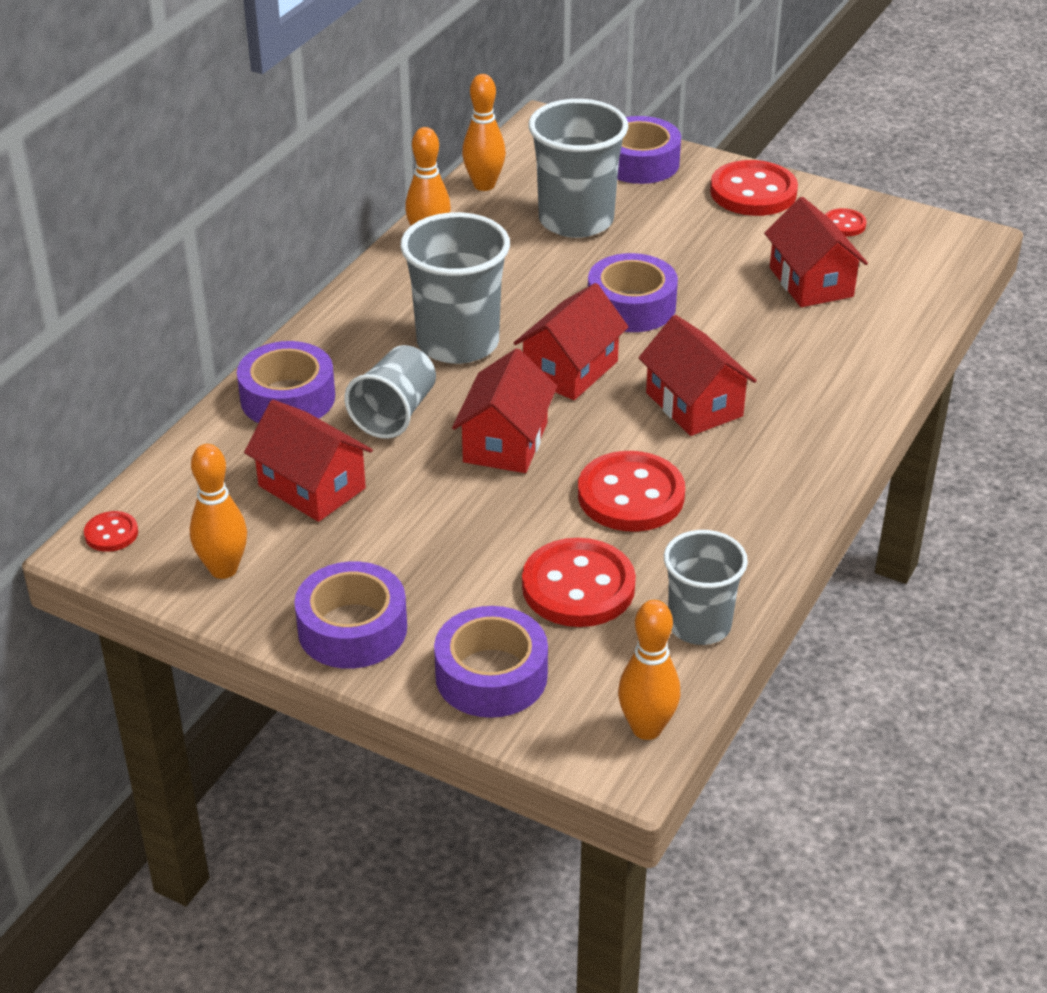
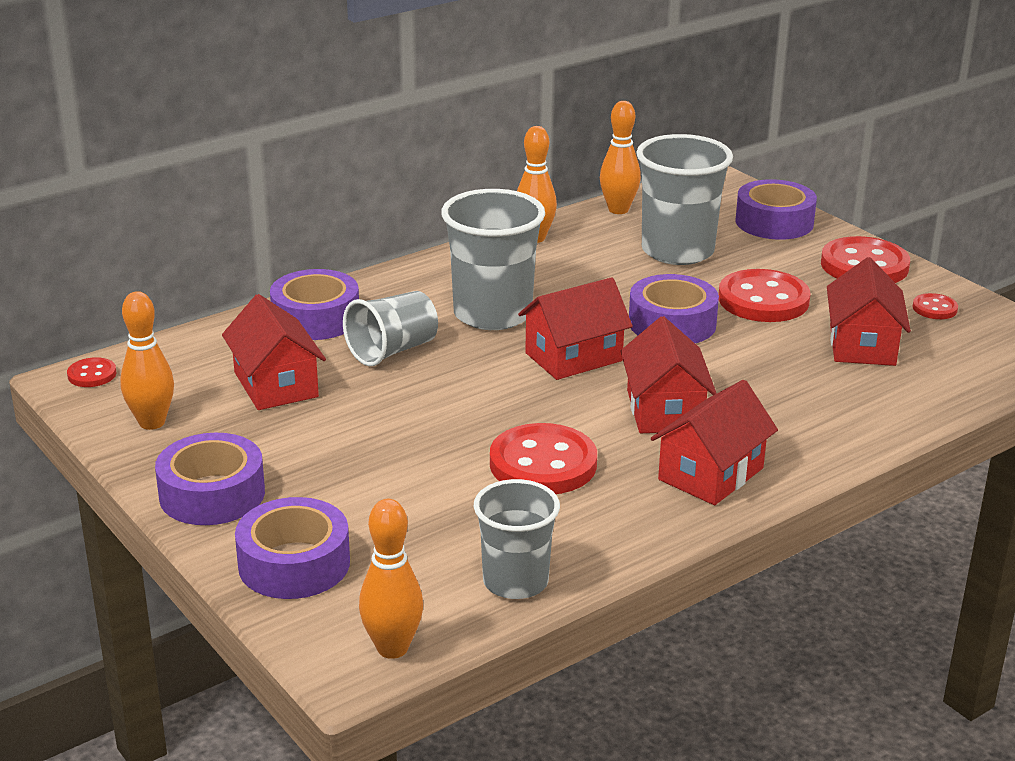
camera: 25 degrees right, 10 degrees down
red house [452,348,557,473] -> red house moved to [651,380,778,505]
red button [522,538,636,627] -> red button moved to [718,269,811,322]

